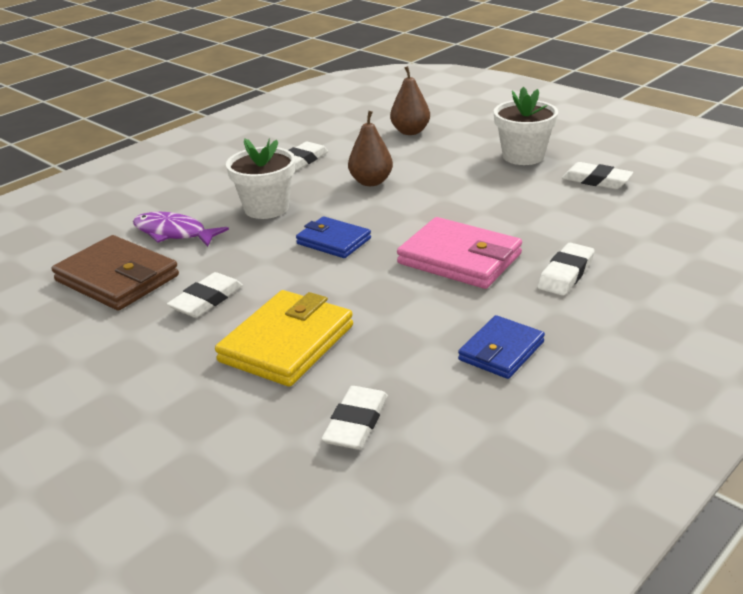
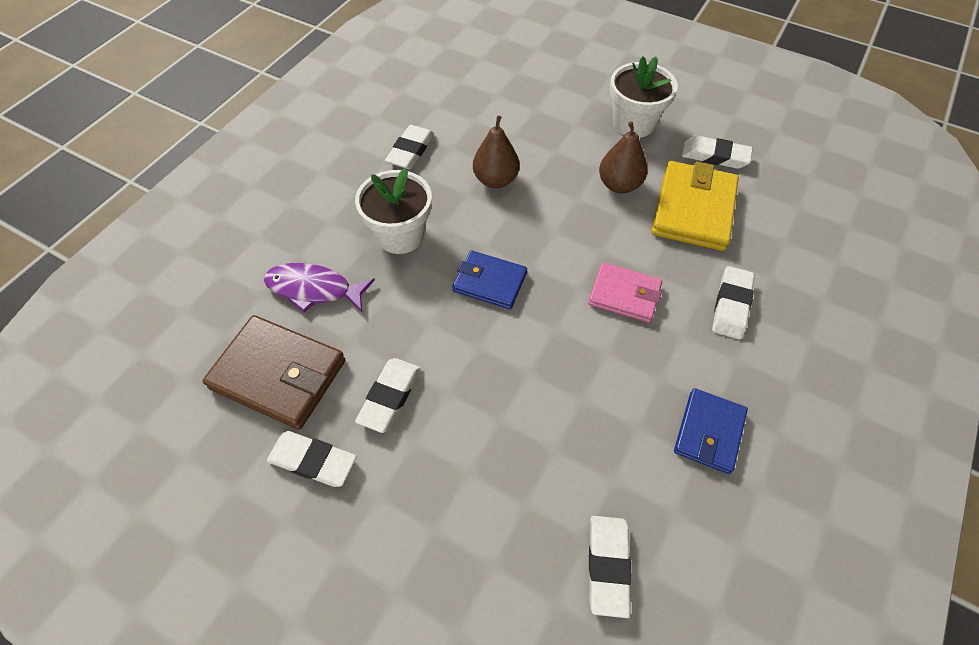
camera: 15 degrees left, 25 degrees up
yellow wallet [215,290,353,387] -> yellow wallet moved to [652,161,739,251]
brown pear [390,66,430,135] -> brown pear moved to [599,121,647,194]
pink wallet [397,217,522,289] -> pink wallet [588,263,662,323], size x0.63
none -> white eraser [267,431,356,487]

